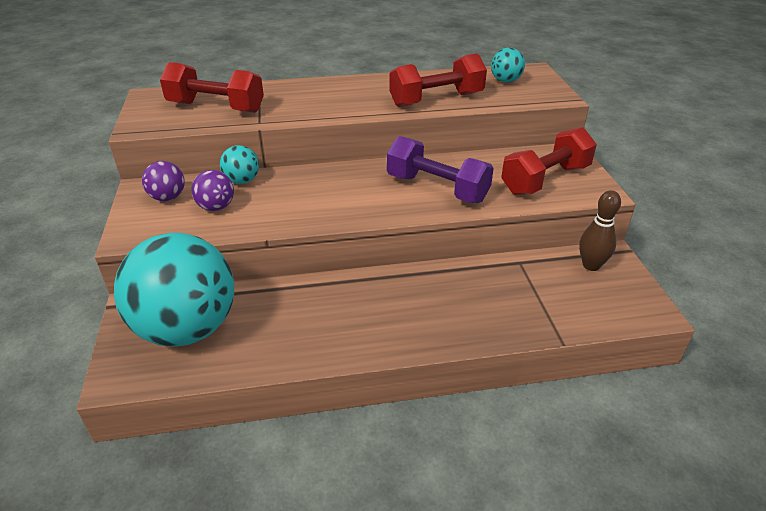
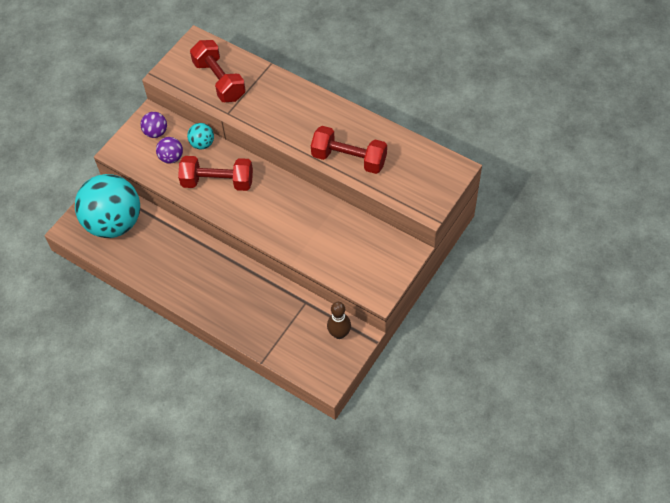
camera: 45 degrees right, 20 degrees up
purple dumbbell [387,136,494,203] -> none
turquoise ball [491,47,525,83] -> none
red dumbbell [501,127,597,195] -> red dumbbell moved to [178,156,253,191]

